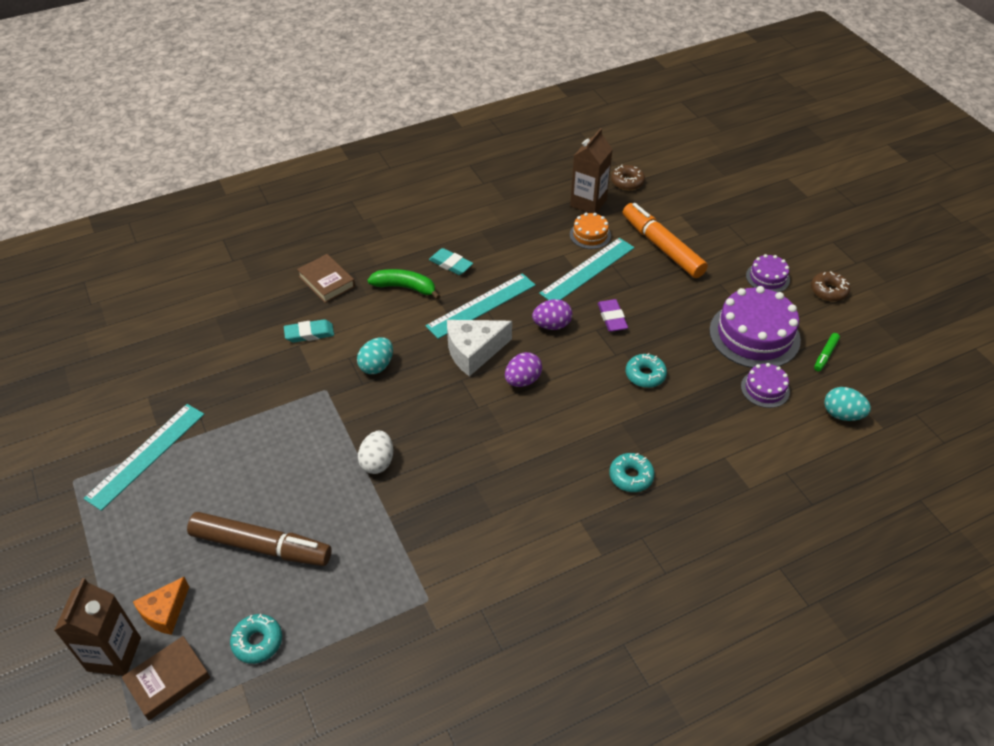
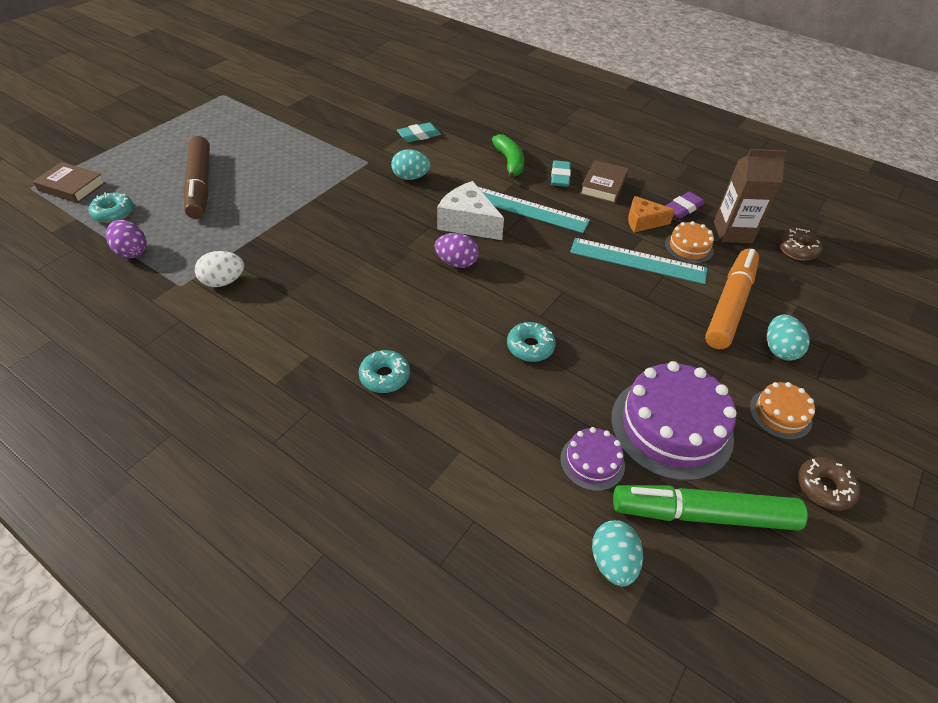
camera: 60 degrees right, 0 degrees up
brown carton [54,578,141,676] -> none
turquoise ruler [83,404,204,511] -> none
orange cheese [133,577,189,635] -> orange cheese moved to [628,196,675,232]
turquoise eraser [284,319,334,343] -> turquoise eraser turned 75 degrees counterclockwise [397,122,441,142]
brown book [297,254,355,303] -> brown book moved to [580,160,629,203]
white egg [358,431,393,474] -> white egg moved to [195,251,244,287]
purple egg [532,299,572,330] -> purple egg moved to [106,220,146,258]
purple eraser [598,299,628,332] -> purple eraser moved to [665,192,705,218]
purple cake [746,254,790,293] -> orange cake [750,382,815,440]
green marker [814,333,840,371] -> green marker [613,485,808,531], size x2.36
none -> turquoise egg [767,314,810,361]

